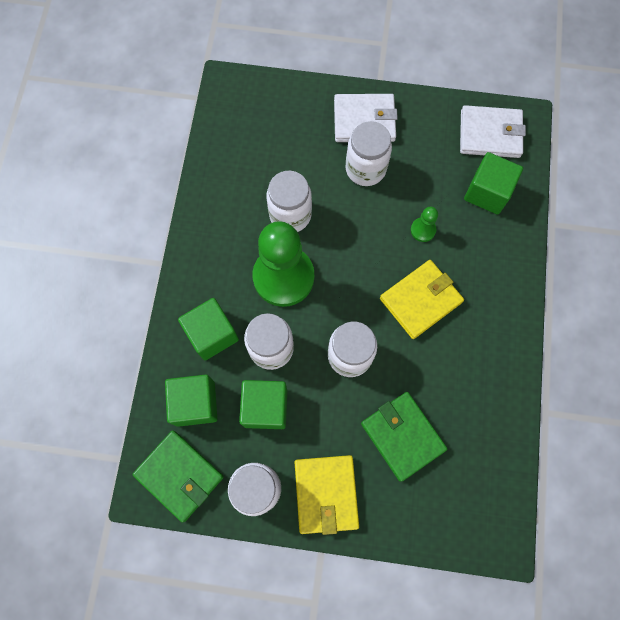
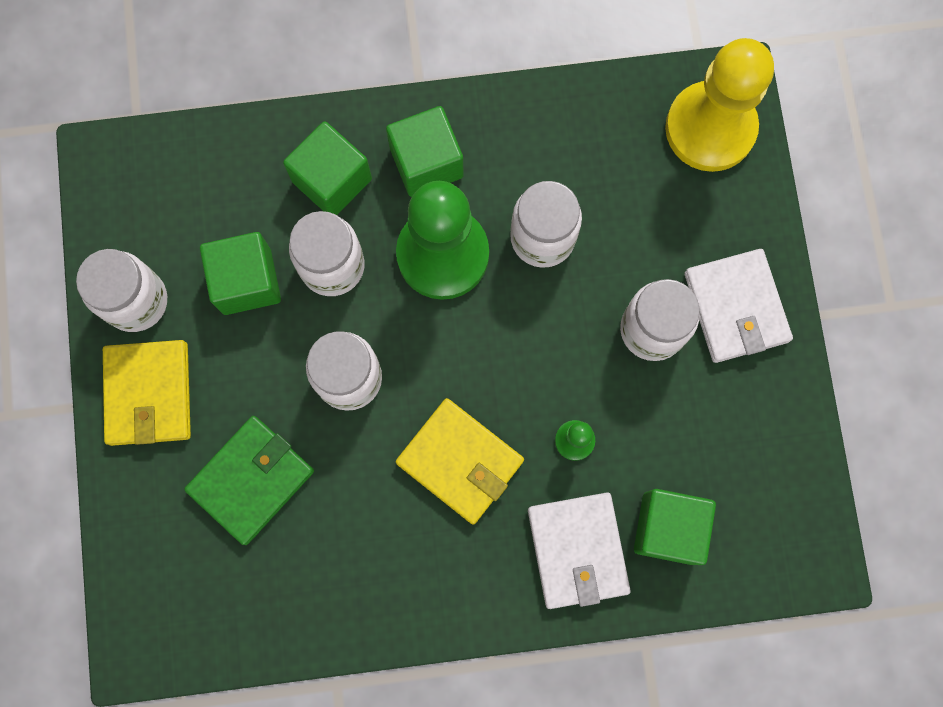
camera: 75 degrees right, 5 degrees up
green wallet [132,430,224,523] -> none
green cube [165,375,217,427] -> green cube moved to [386,106,464,197]
yellow wallet [295,455,359,535] -> yellow wallet turned 75 degrees counterclockwise [103,340,191,446]
white wallet [460,105,526,158] -> white wallet moved to [528,492,631,609]
none -> yellow pawn [665,38,774,172]

